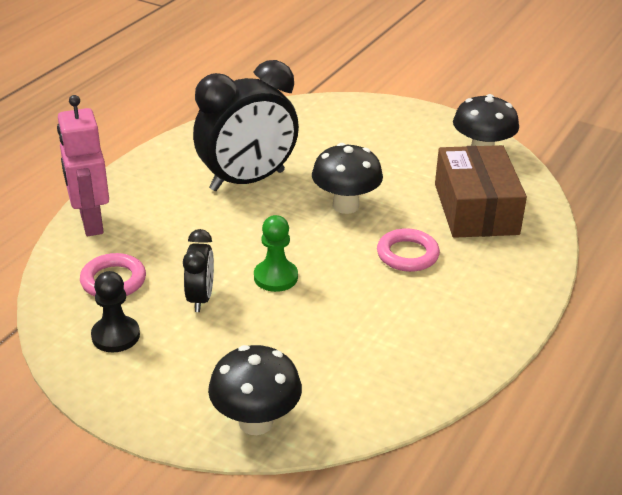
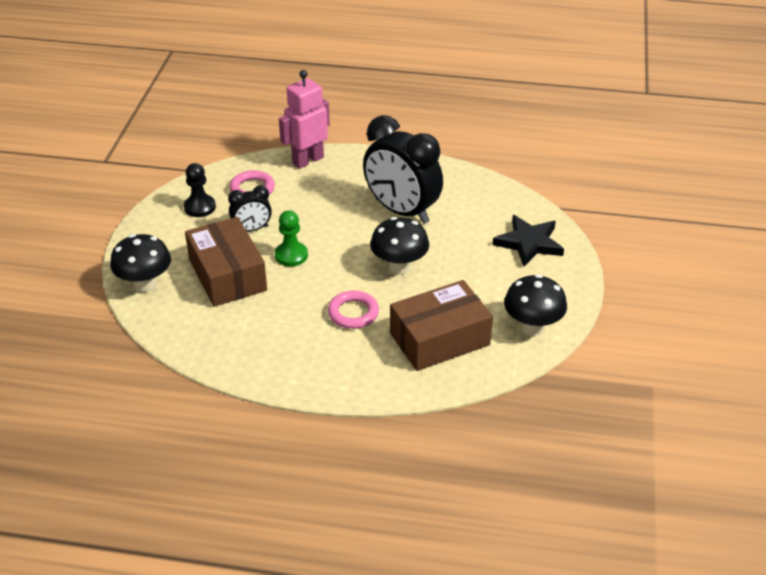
camera: 70 degrees right, 5 degrees up
none -> brown box [185,217,267,307]
none -> black star [492,215,564,266]

